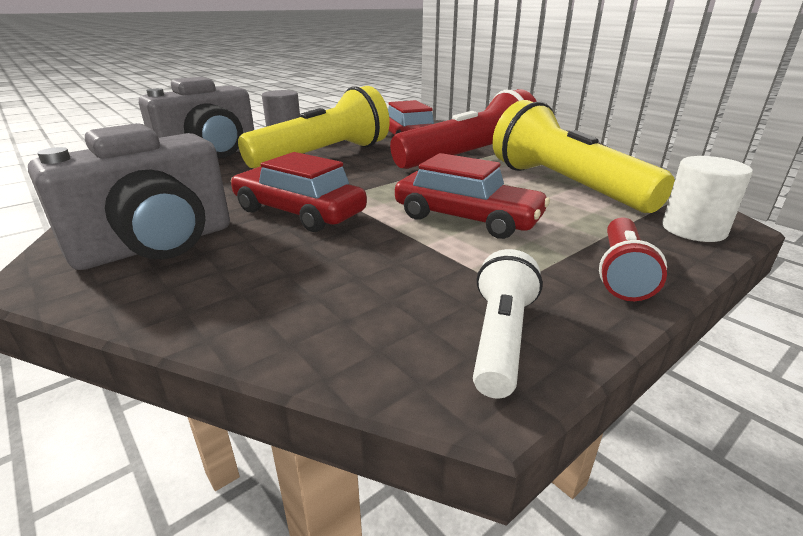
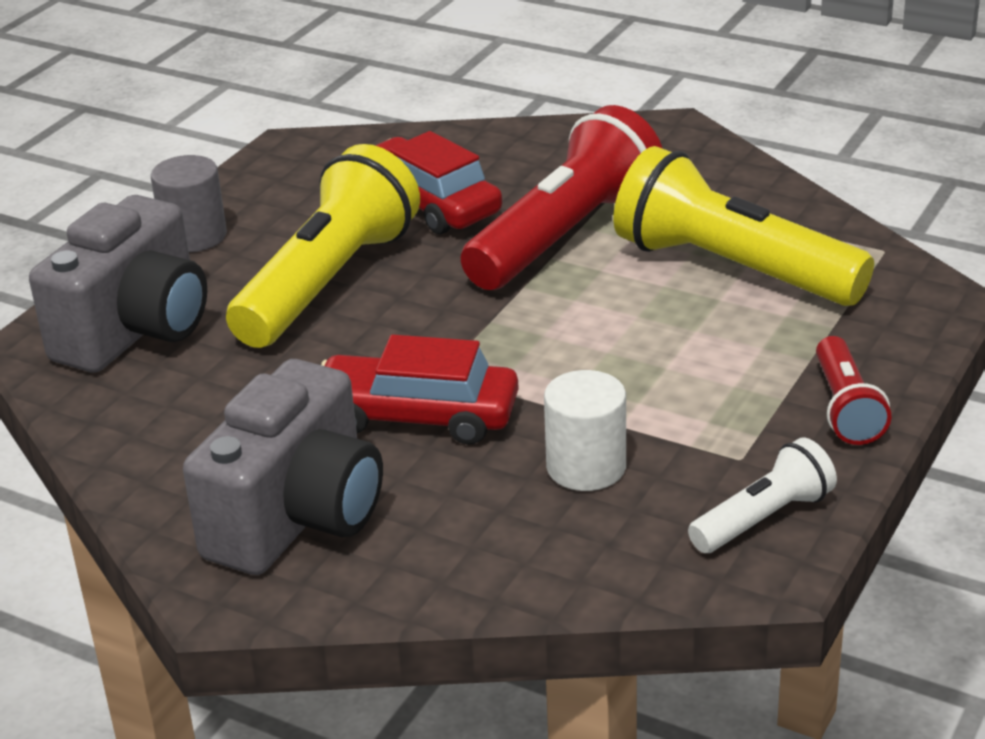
camera: 20 degrees left, 5 degrees up
red car [395,153,550,239] -> none
white flashlight [473,249,543,399] -> white flashlight turned 60 degrees clockwise [688,438,837,553]
white cylinder [662,156,753,242] -> white cylinder moved to [544,370,626,491]

